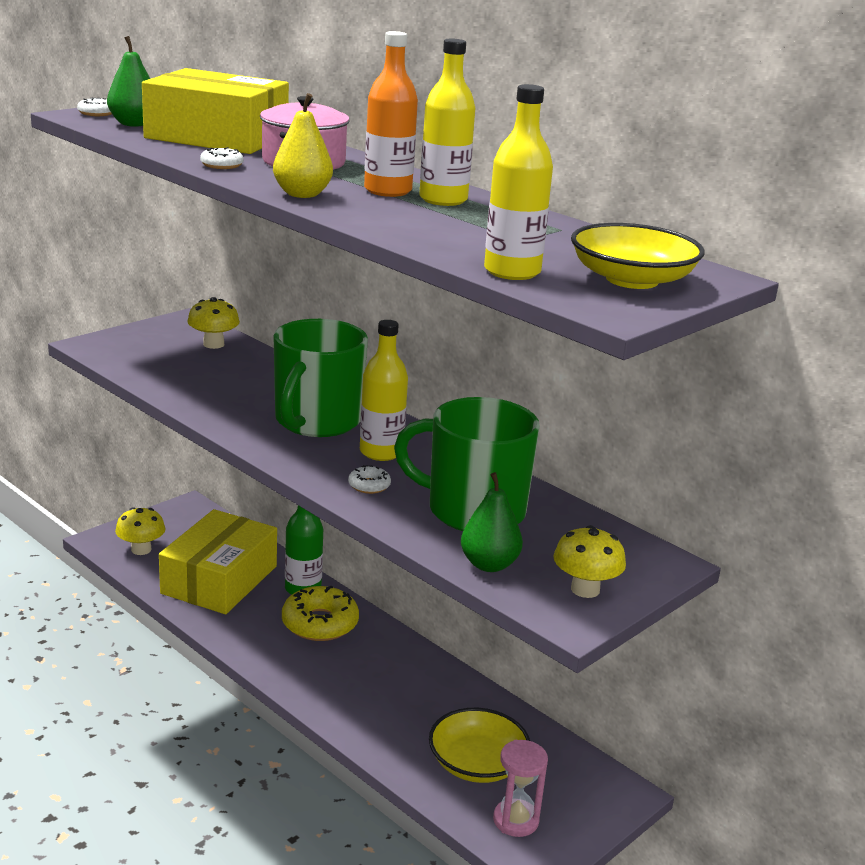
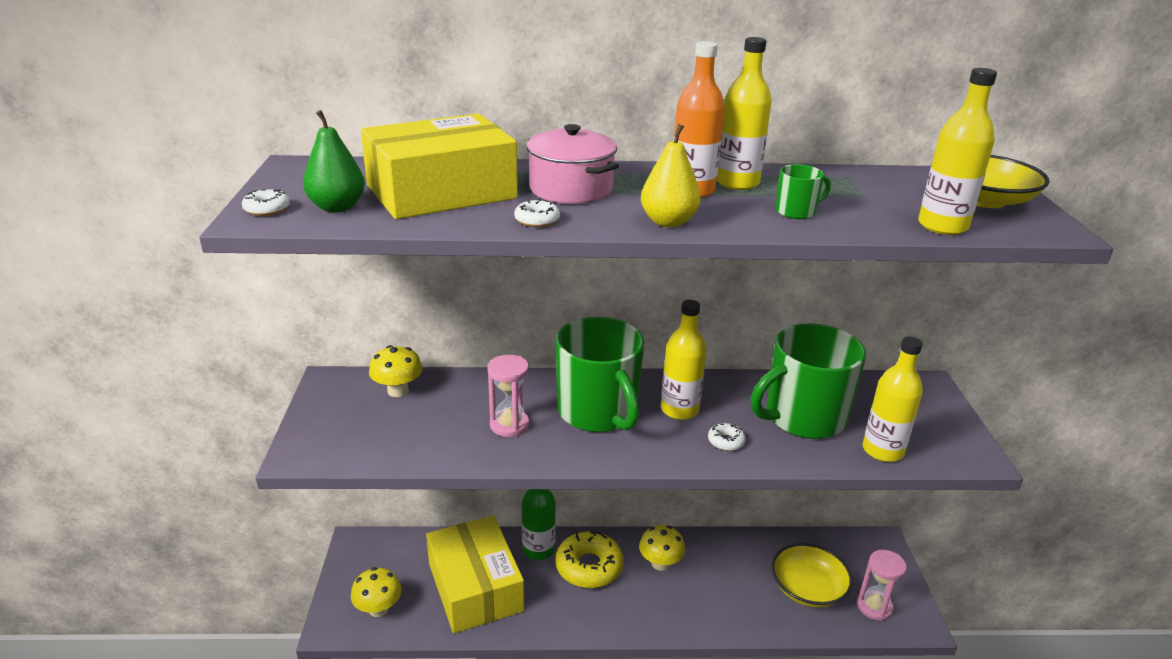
camera: 45 degrees left, 5 degrees up
green pear [461,472,523,572] -> yellow bottle [863,337,923,462]
yellow mushroom [554,525,626,598] -> yellow mushroom moved to [639,525,685,571]
none -> pink hourglass [488,355,529,437]
none -> green mug [776,164,831,219]

